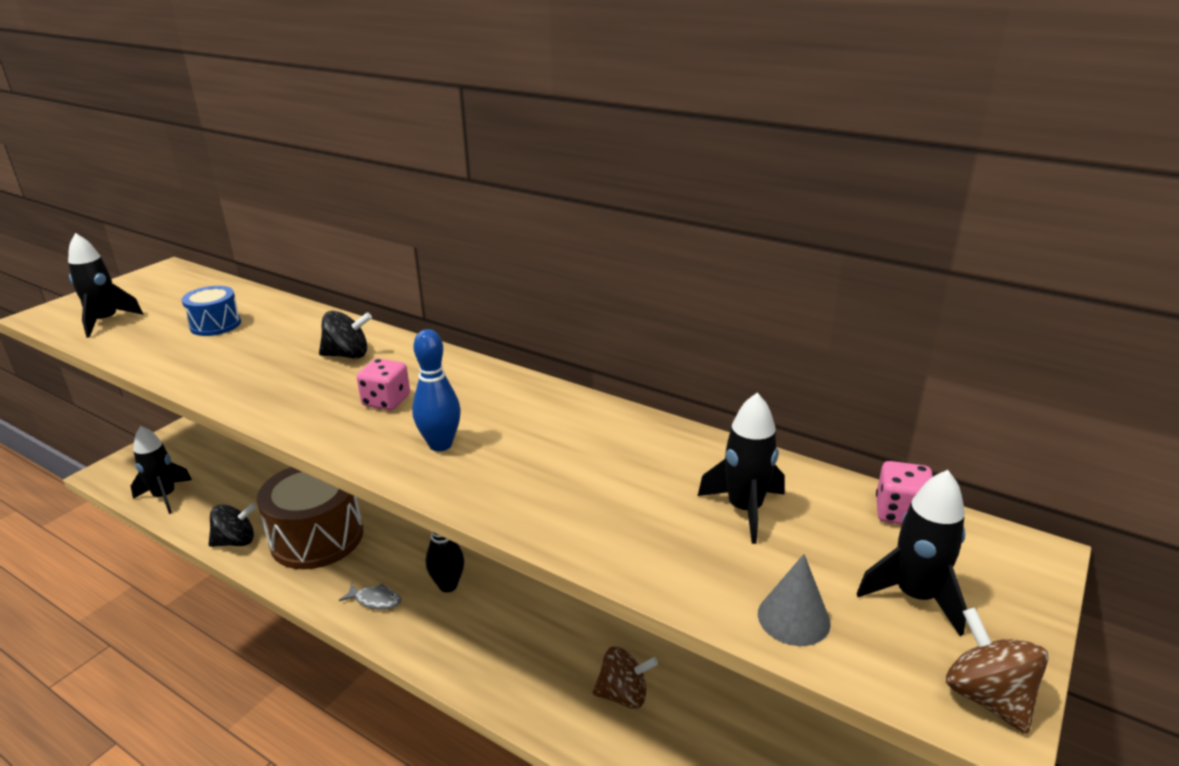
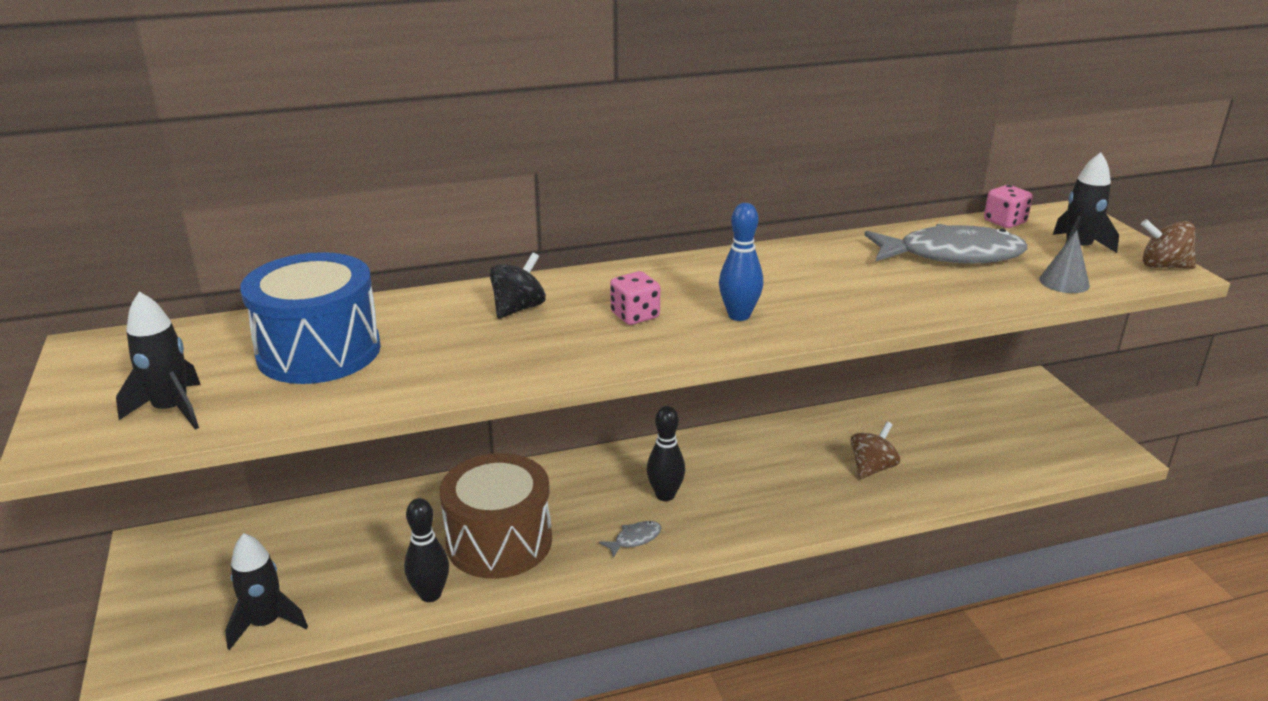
camera: 50 degrees left, 0 degrees up
blue drum [182,286,241,336] -> blue drum [240,252,381,384], size x1.95
black spinning top [208,503,256,547] -> black bowling pin [404,498,449,602]
black rocket [698,393,785,544] -> grey fish [865,224,1027,264]

